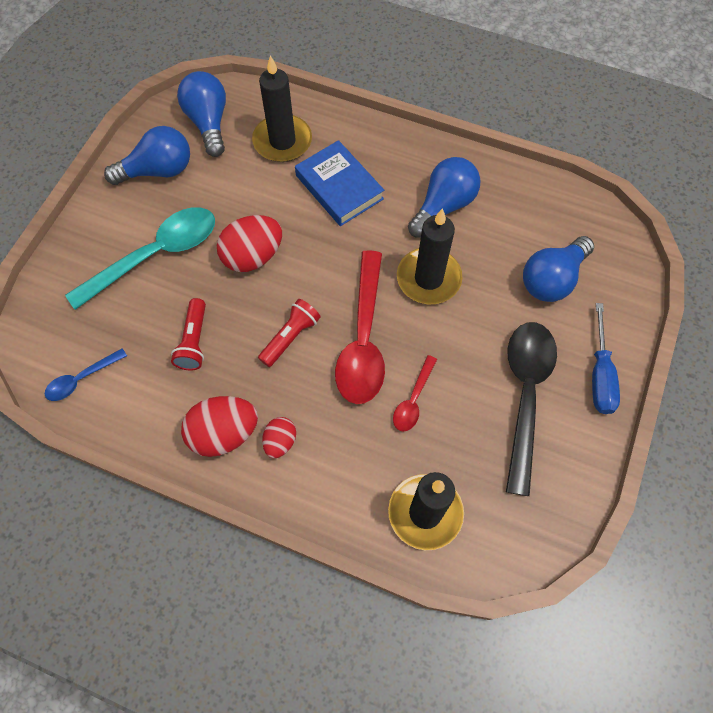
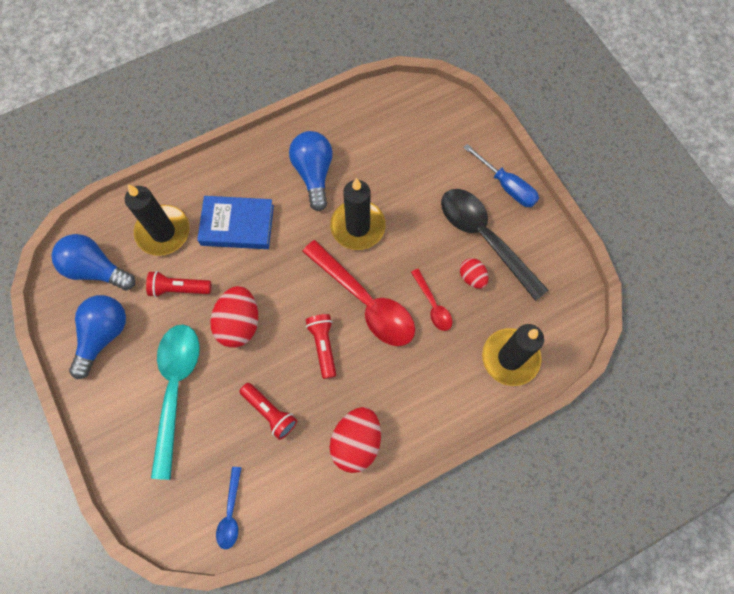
camera: 50 degrees left, 5 degrees up
red egg [262,417,296,458] -> red egg moved to [460,258,489,289]
blue light bulb [523,236,594,302] -> none
none -> red flashlight [146,271,211,298]

